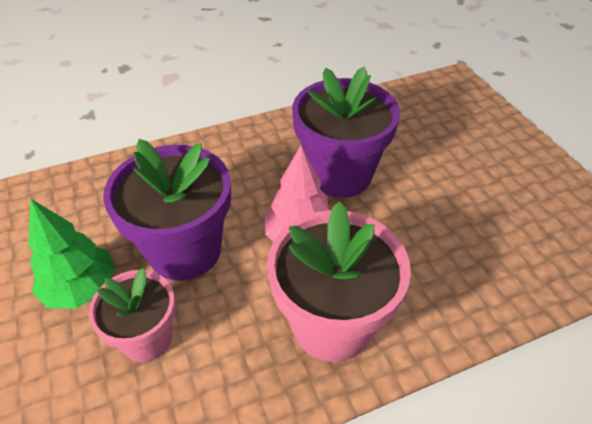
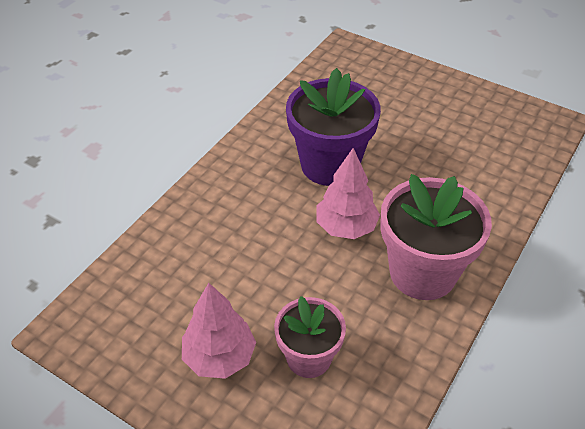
camera: 35 degrees left, 0 degrees up
green tree [28,198,116,308] -> pink tree [182,283,256,379]
purple flower pot [103,139,231,281] -> none

